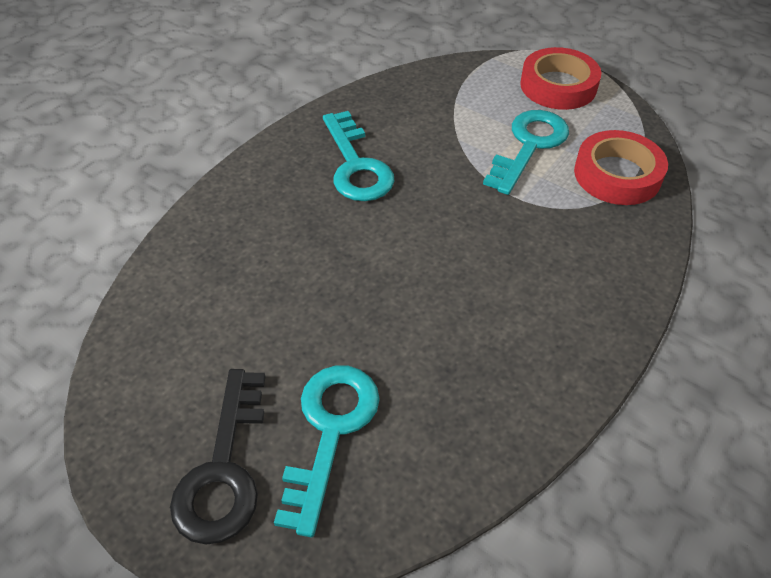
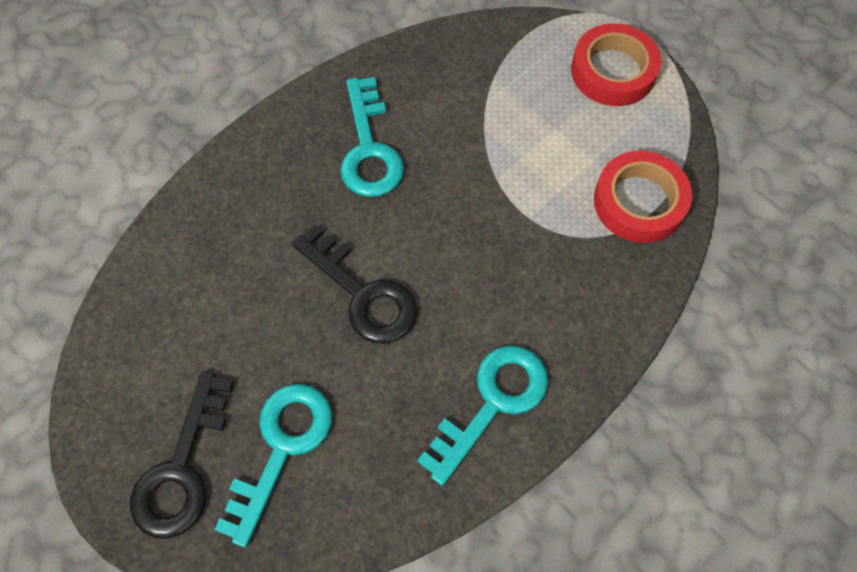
camera: 10 degrees right, 15 degrees up
turquoise key [483,110,569,195] -> turquoise key moved to [417,345,548,486]
none -> black key [292,224,417,343]

